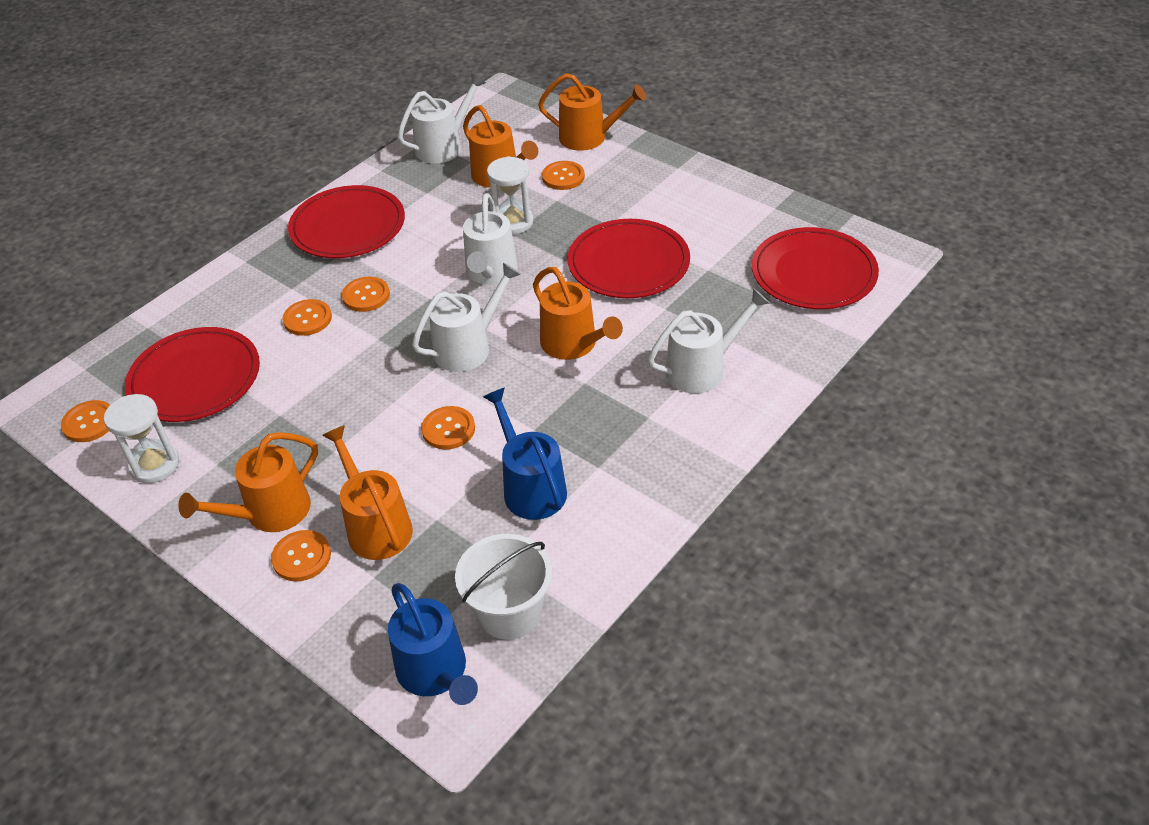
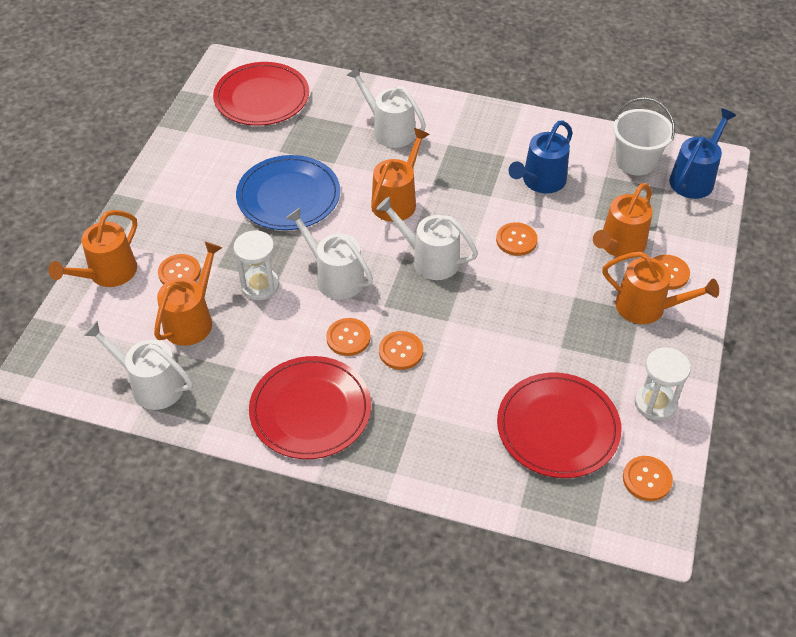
camera: 115 degrees left, 5 degrees up
orange button [283,299,332,336] -> orange button moved to [326,318,371,356]
white watering can [463,193,518,285] -> white watering can turned 120 degrees counterclockwise [286,208,373,300]
orange watering can [538,73,646,151] -> orange watering can turned 135 degrees counterclockwise [49,210,137,287]
red plate [568,219,690,298] -> blue plate [236,155,340,230]

